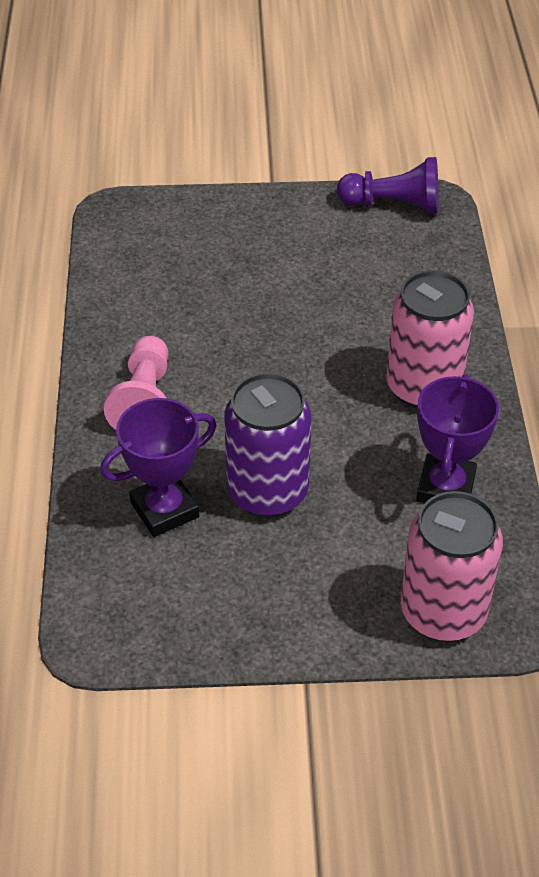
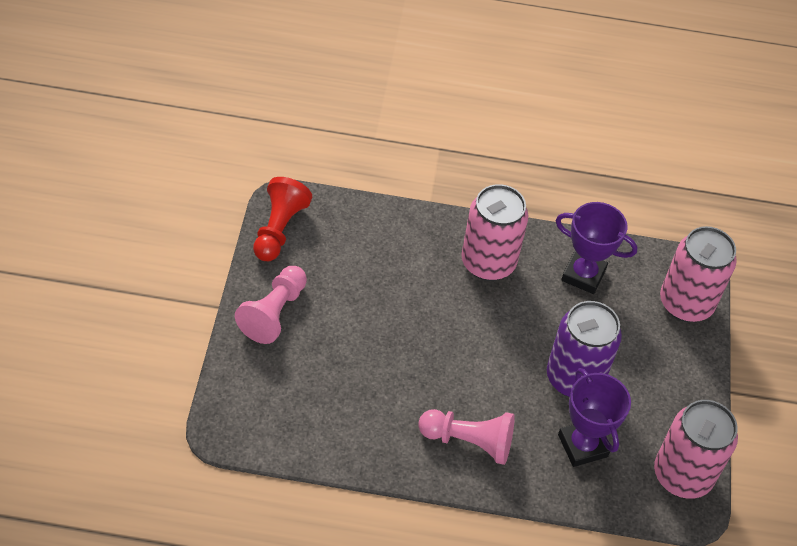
camera: 85 degrees left, 5 degrees up
purple pawn [337,157,438,214] -> red pawn [253,177,312,261]
none -> pink pawn [235,266,307,344]
none -> pink can [654,400,738,499]

